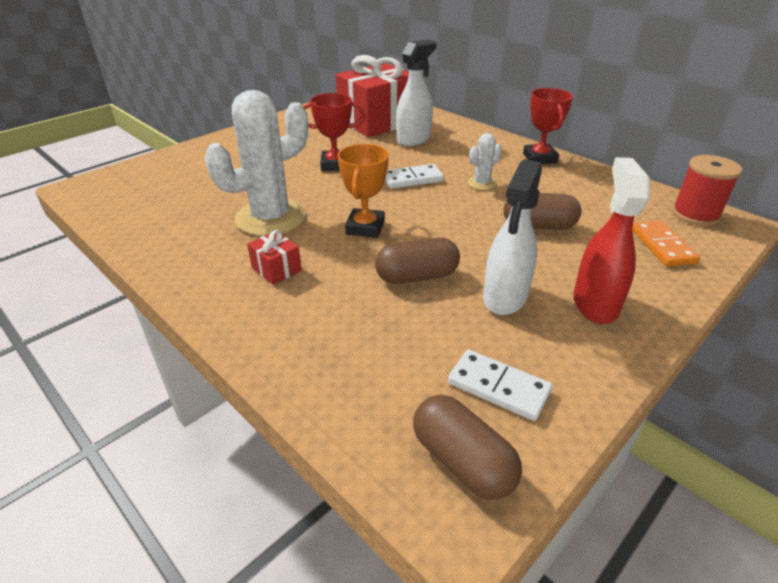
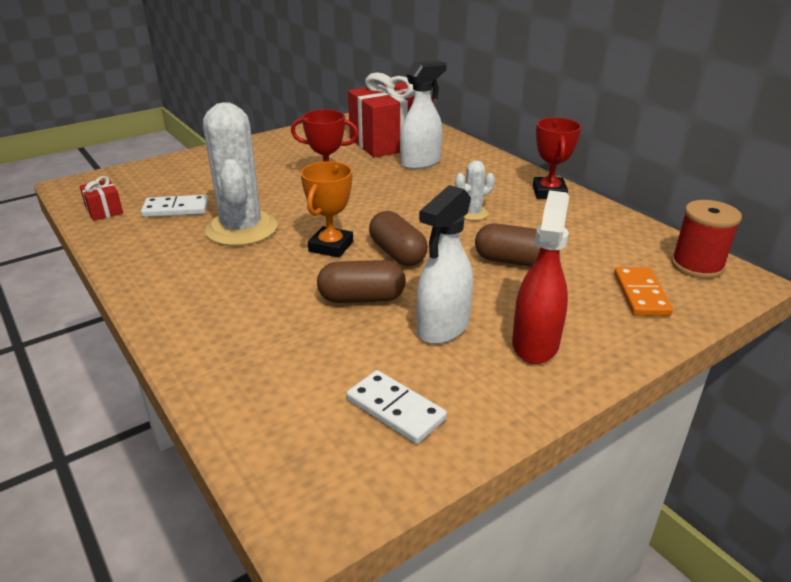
camera: 10 degrees right, 5 degrees down
white cactus [205,90,308,236] -> white cactus turned 75 degrees counterclockwise [203,102,277,246]
red gift [247,230,302,285] -> red gift moved to [80,176,123,221]
white domino [385,164,444,189] -> white domino moved to [141,195,208,217]
brown capsule [413,394,522,500] -> brown capsule moved to [369,211,428,266]

